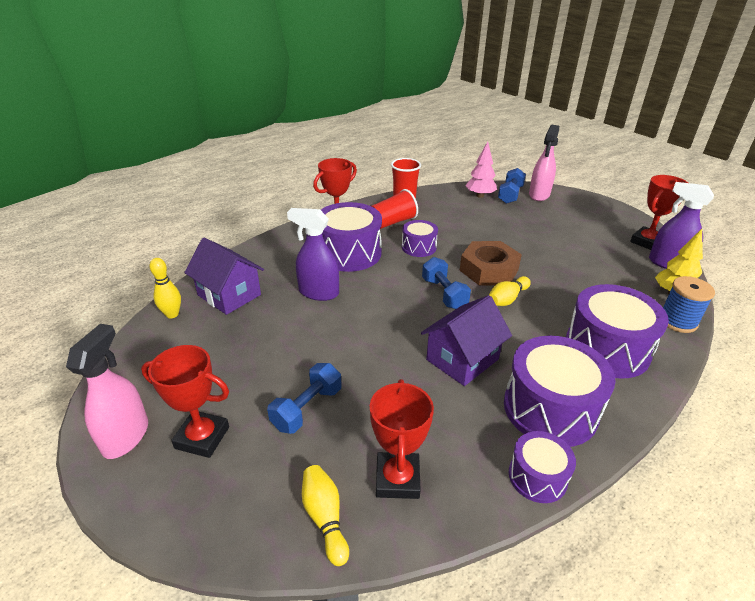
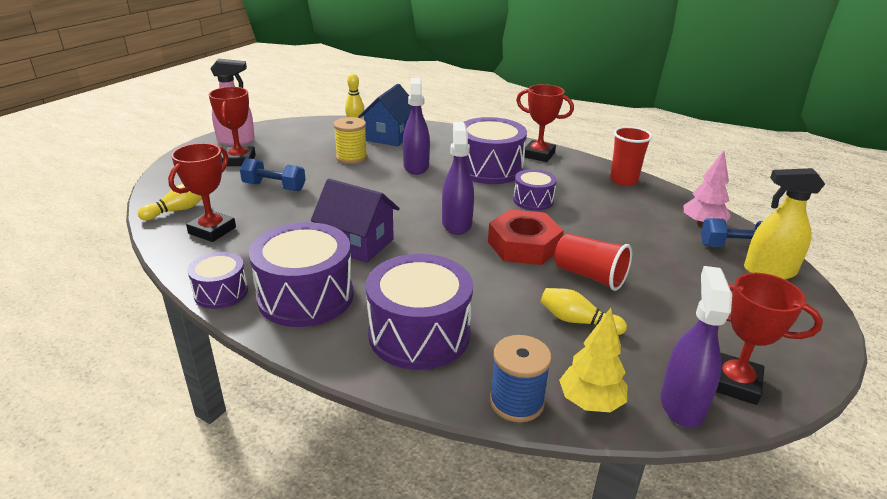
camera: 70 degrees right, 5 degrees down
purple house [184,238,264,315] -> blue house [358,84,411,146]
red trophy [370,379,434,499] -> red trophy turned 45 degrees counterclockwise [168,143,236,242]
red cup [372,189,418,229] -> red cup moved to [554,233,632,291]
blue dumbbell [422,257,471,309] -> purple spray bottle [442,122,474,235]
brown nut [460,241,522,286] -> red nut [488,209,564,265]
yellow bowling pin [489,276,531,306] -> yellow bowling pin moved to [540,288,627,335]
pink spray bottle [529,125,559,201] -> yellow spray bottle [744,168,825,279]
none -> yellow spool [334,117,367,164]

